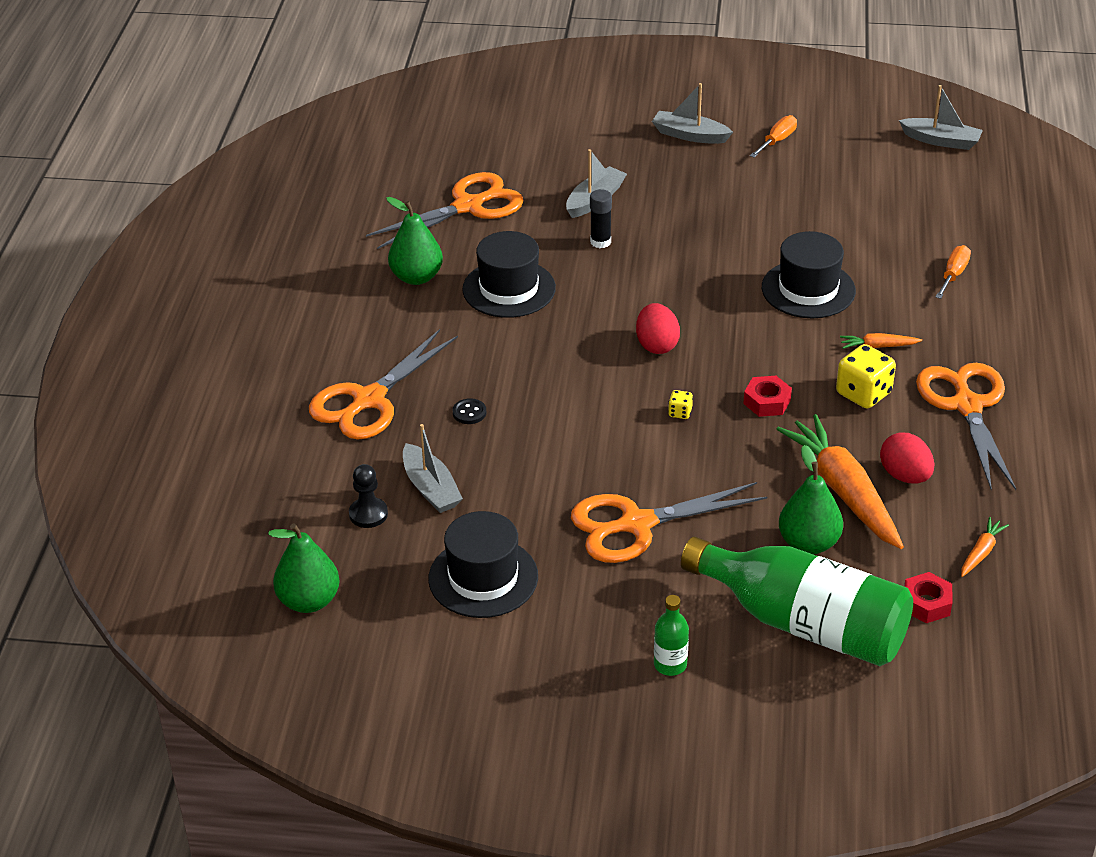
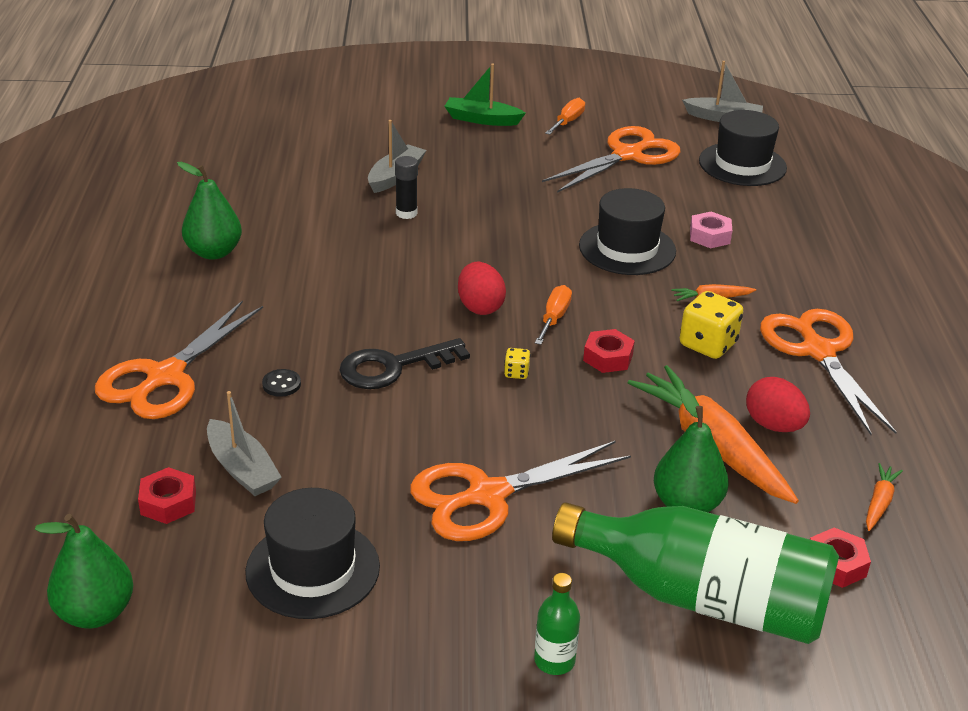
camera: 10 degrees left, 5 degrees down
black pawn [349,464,388,528] -> red nut [138,467,196,524]
orange scissors [366,172,524,249] -> orange scissors moved to [542,126,681,193]
black hat [462,231,556,318] -> black hat moved to [699,110,787,186]
grey boat [652,83,733,144] -> green boat [444,63,526,126]
orange screwdriver [936,245,971,299] -> orange screwdriver moved to [535,285,572,345]
none -> black key [339,338,470,389]
none -> pink nut [690,211,732,248]

